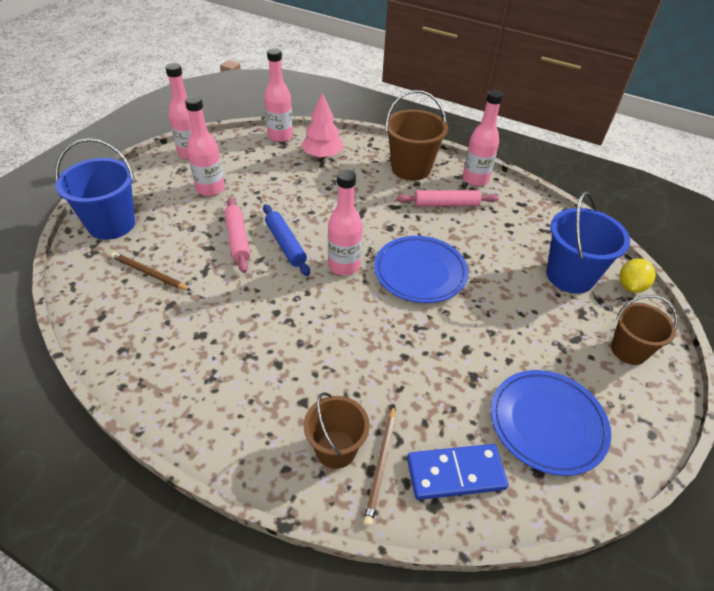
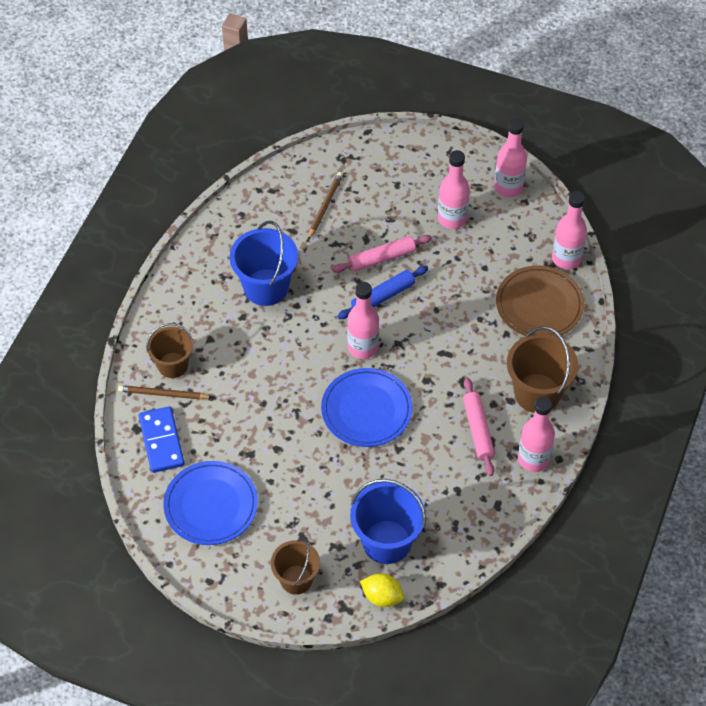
camera: 85 degrees right, 10 degrees up
blue bucket [55,138,135,240] -> blue bucket moved to [230,221,298,306]
pink tree [301,93,344,158] -> brown plate [496,266,584,337]

